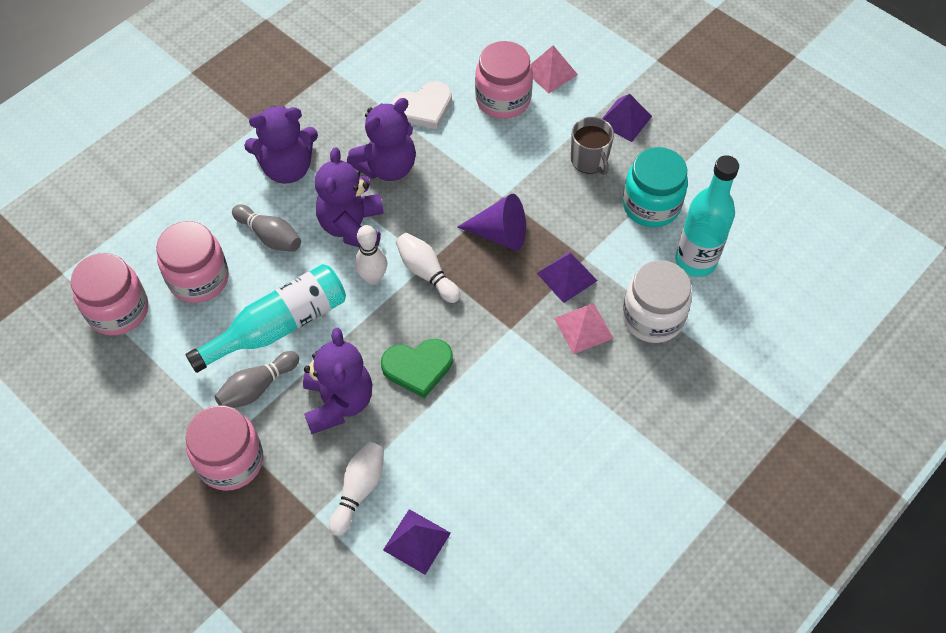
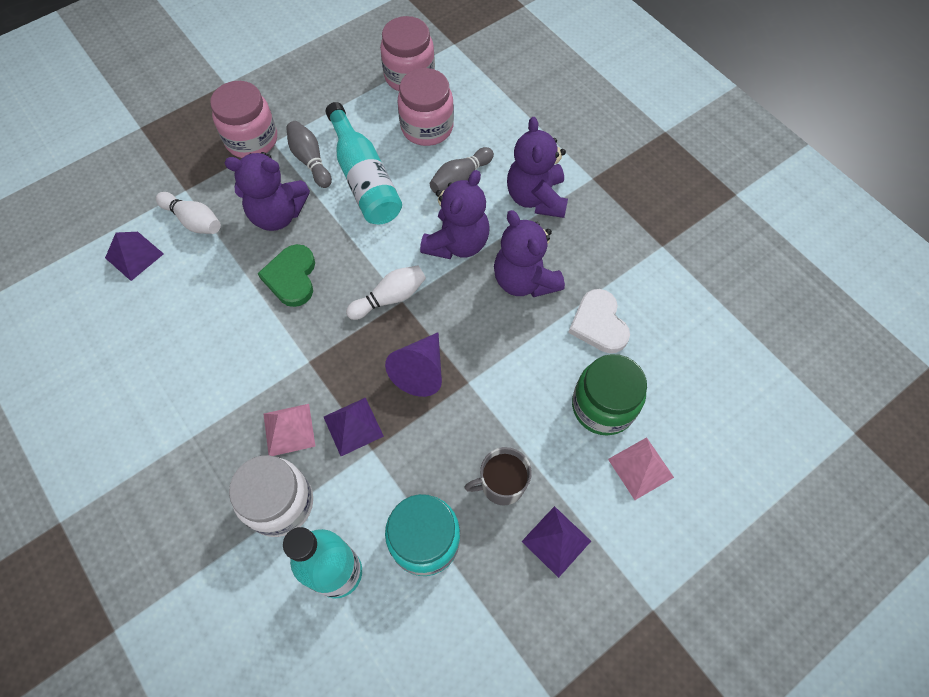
camera: 100 degrees right, 5 degrees up
purple teddy bear [315,147,384,248] -> purple teddy bear turned 105 degrees clockwise [420,170,490,259]
white bowling pin [355,225,387,285] -> none
pink jar [475,41,533,119] -> green jar [572,354,647,435]

